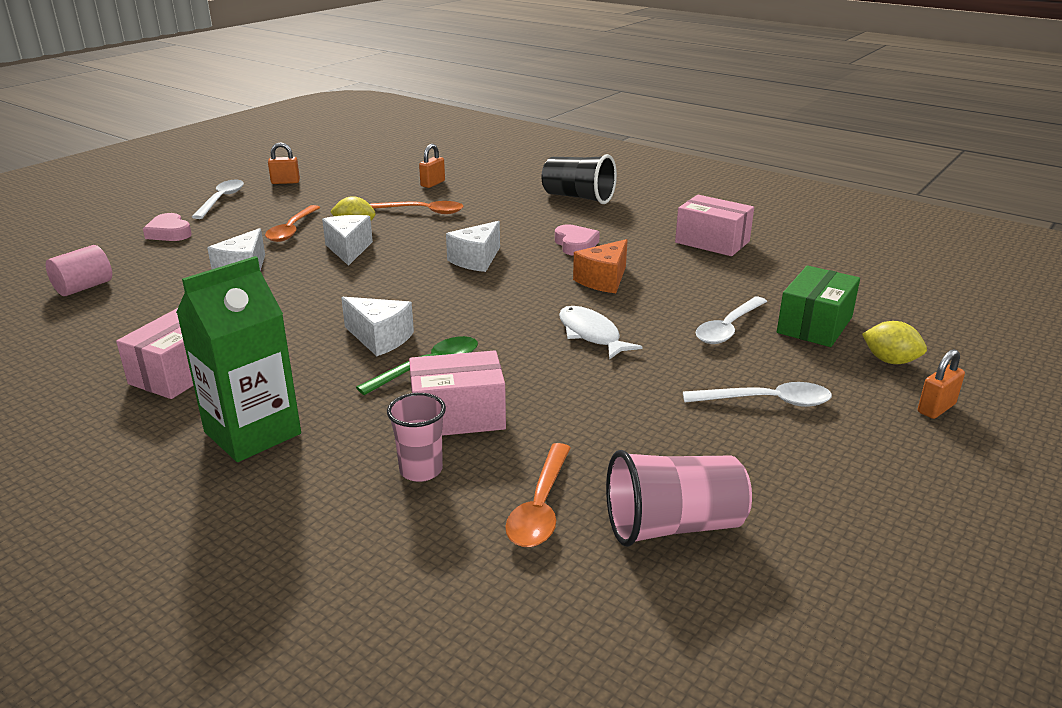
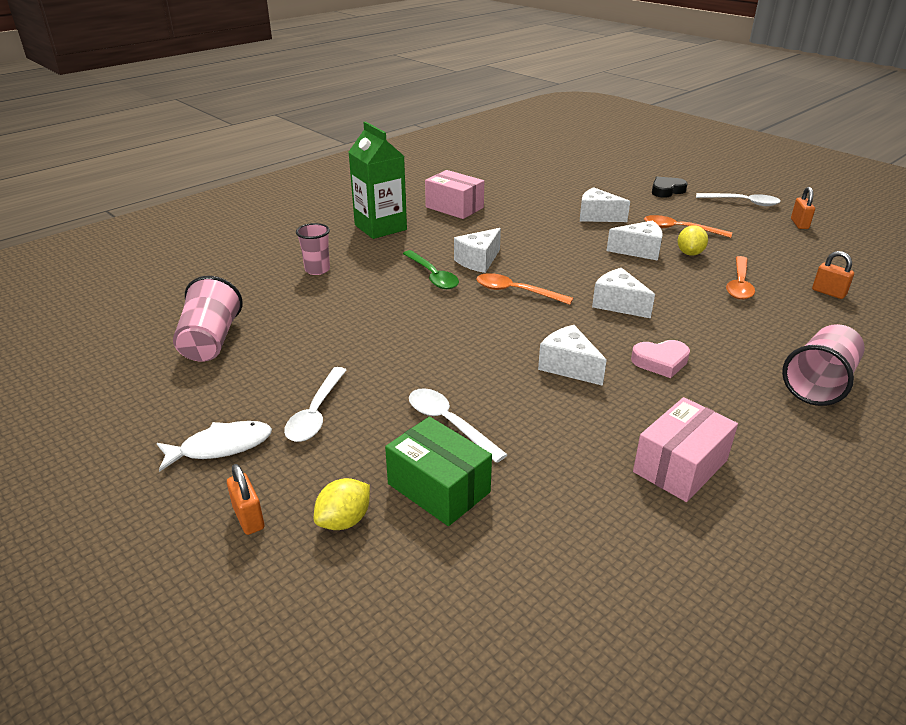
camera: 100 degrees right, 5 degrees up
pink cylinder [46,245,112,296] -> none
pink heart [143,213,192,241] -> black heart [652,177,688,198]
pink box [409,350,506,436] -> none
orange spoon [505,443,571,547] -> orange spoon moved to [476,273,573,305]
black cup [542,154,617,204] -> pink cup [782,324,865,406]
white fish [559,306,642,360] -> white fish moved to [157,421,272,472]
orange cheese [573,239,627,293] -> white cheese [538,325,607,386]

